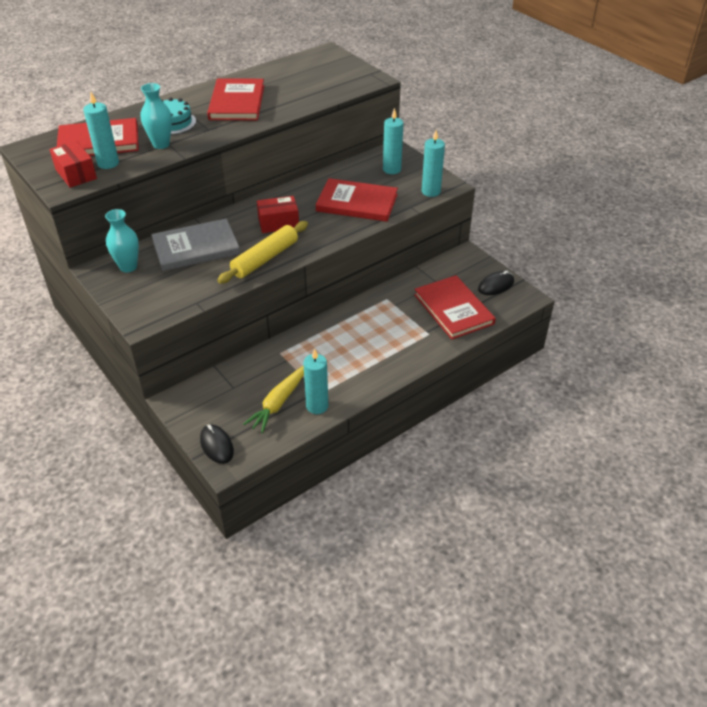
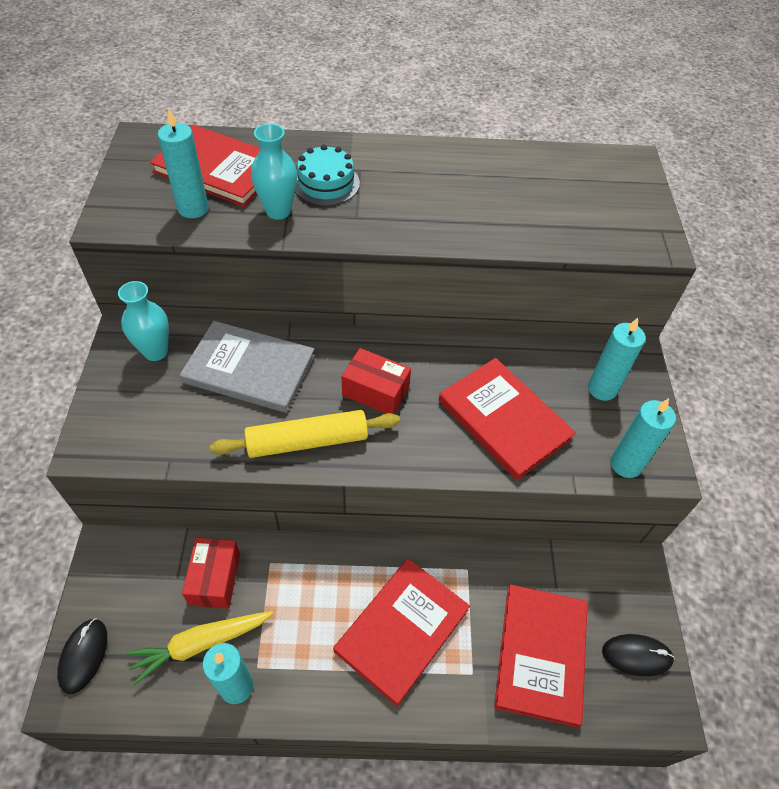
camera: 35 degrees right, 10 degrees up
red box [50,141,97,188] -> red box moved to [182,538,240,608]
red book [207,78,264,120] -> red book moved to [333,558,470,706]

